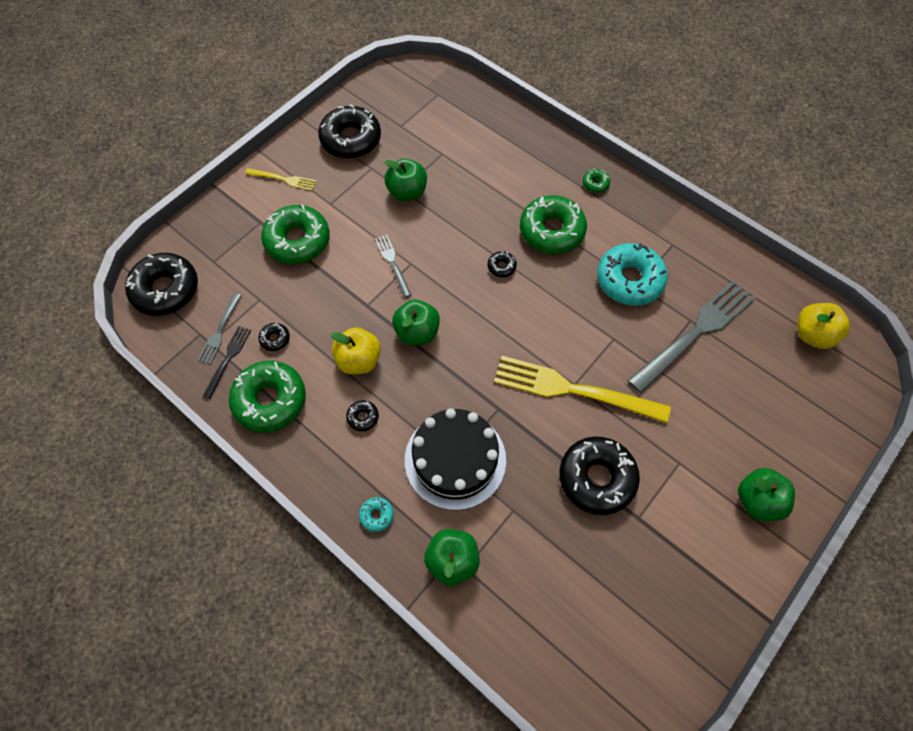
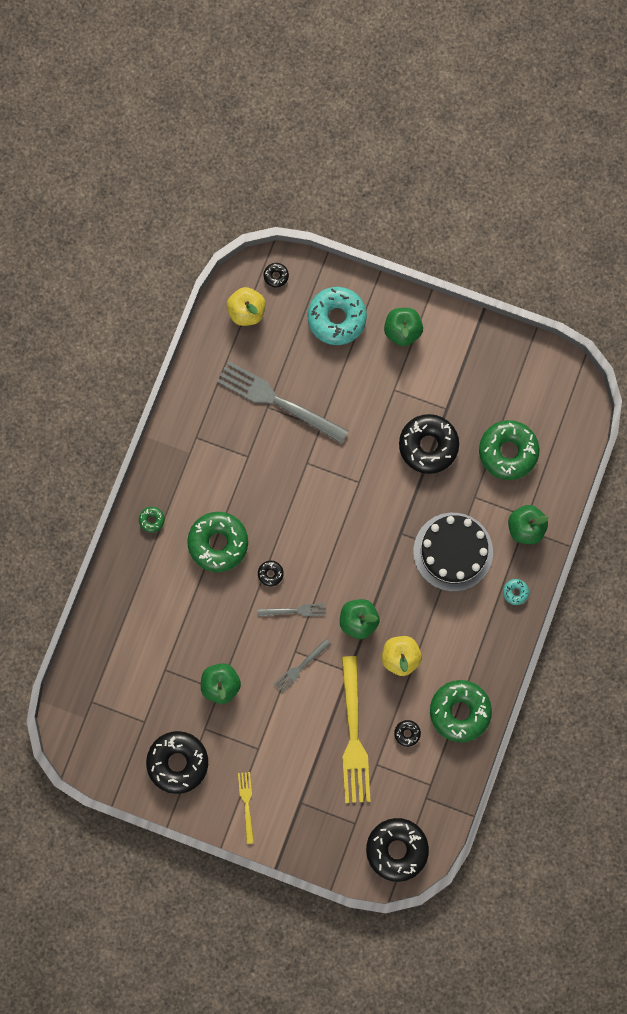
camera: 110 degrees left, 15 degrees up
grey fork [198,293,242,365] -> grey fork moved to [257,603,326,616]
black fork [203,326,251,399] -> none
green donut [261,204,330,264] -> green donut moved to [479,420,539,480]
black donut [346,400,379,431] -> black donut moved to [264,263,289,287]
yellow fork [494,356,671,423] -> yellow fork moved to [342,656,371,803]
turquoise donut [597,243,668,306] -> turquoise donut moved to [307,287,367,345]

